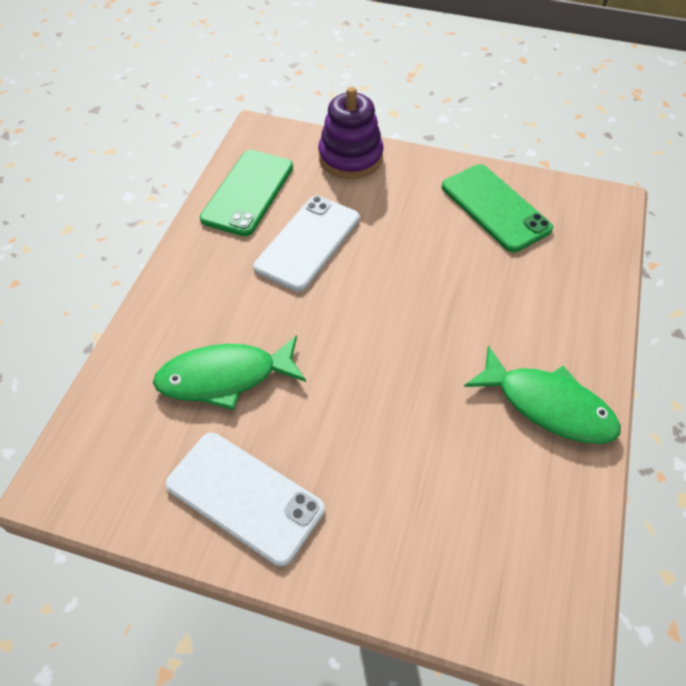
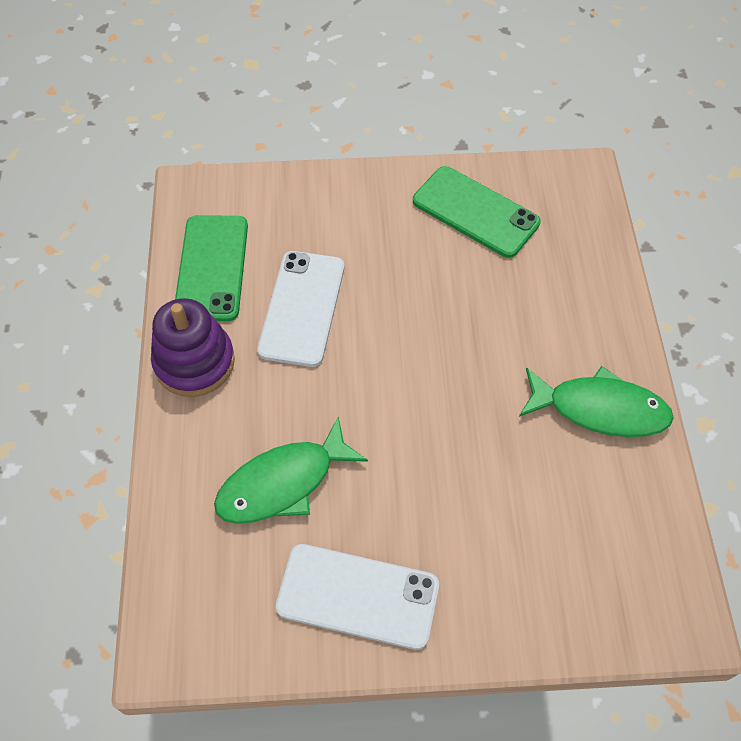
camera: 20 degrees left, 5 degrees up
purple stacking toy [318,87,383,179] -> purple stacking toy moved to [151,298,235,397]

